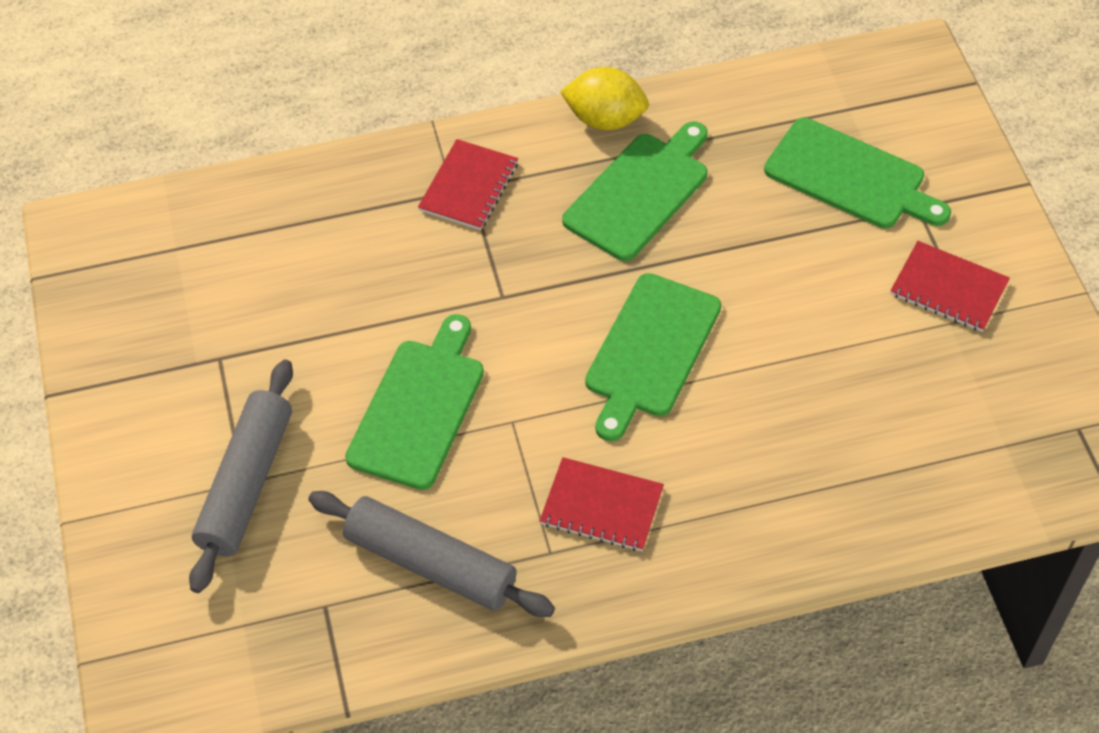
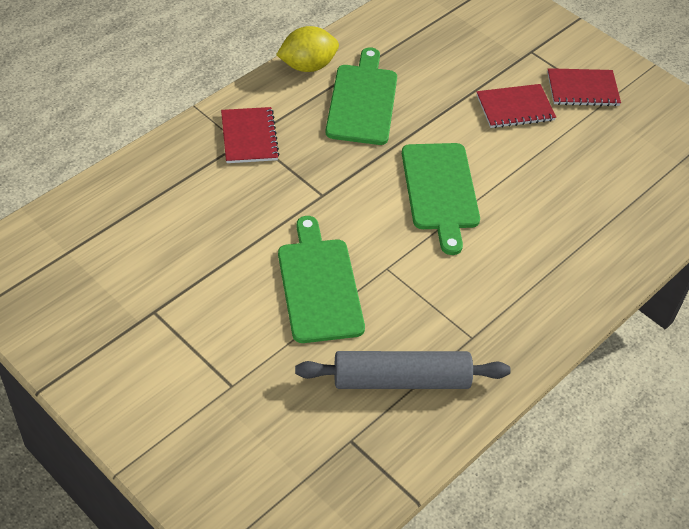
camera: 35 degrees left, 5 degrees down
grey rolling pin [189,359,293,593] -> none
red notebook [540,457,664,551] -> red notebook moved to [477,84,556,128]
green cutting board [764,117,951,228] -> none

